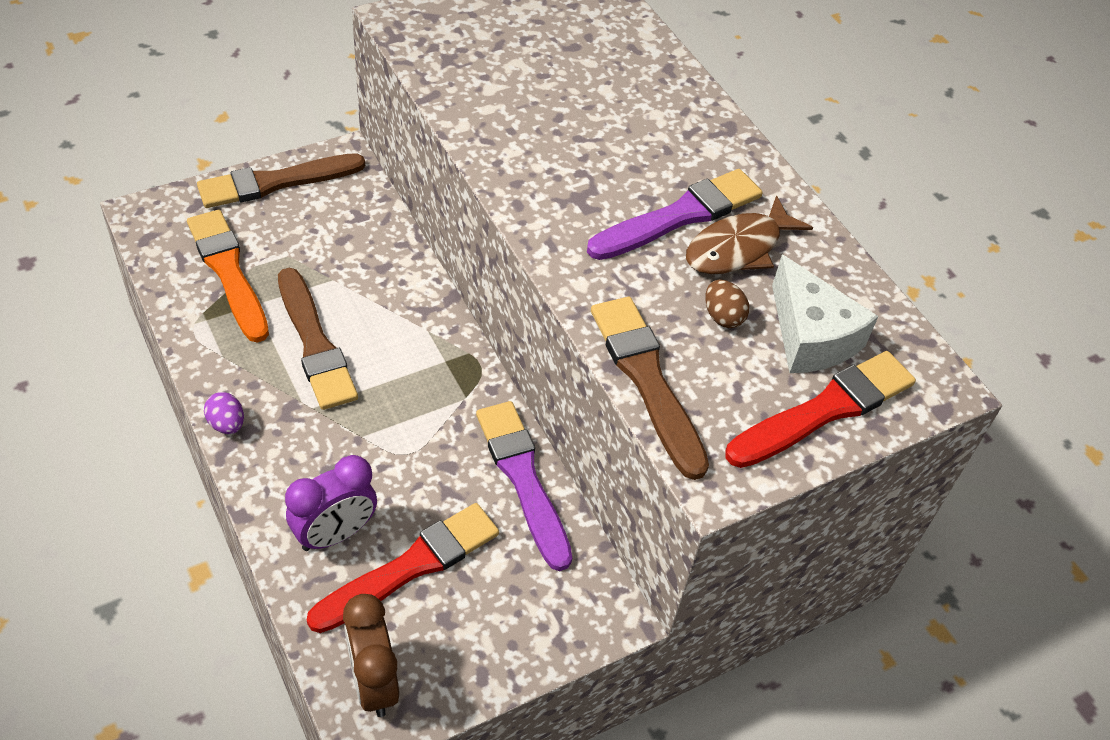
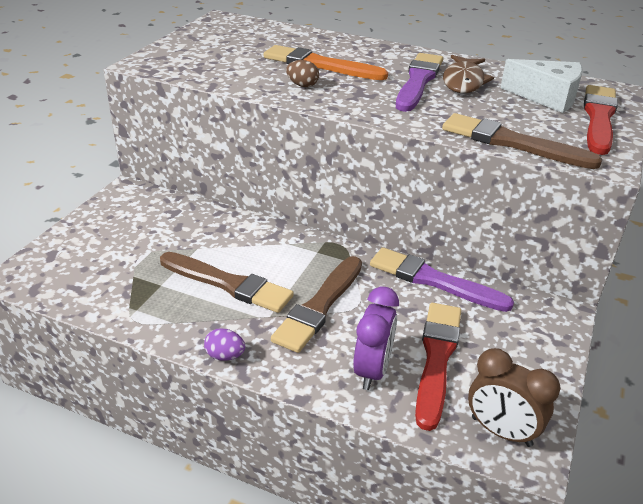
camera: 35 degrees left, 15 degrees down
orange brush [187,210,269,343] -> orange brush moved to [263,45,388,80]
brown brush [197,153,365,208] -> brown brush moved to [271,256,362,353]
brown egg [705,280,749,328] -> brown egg moved to [286,60,319,87]

